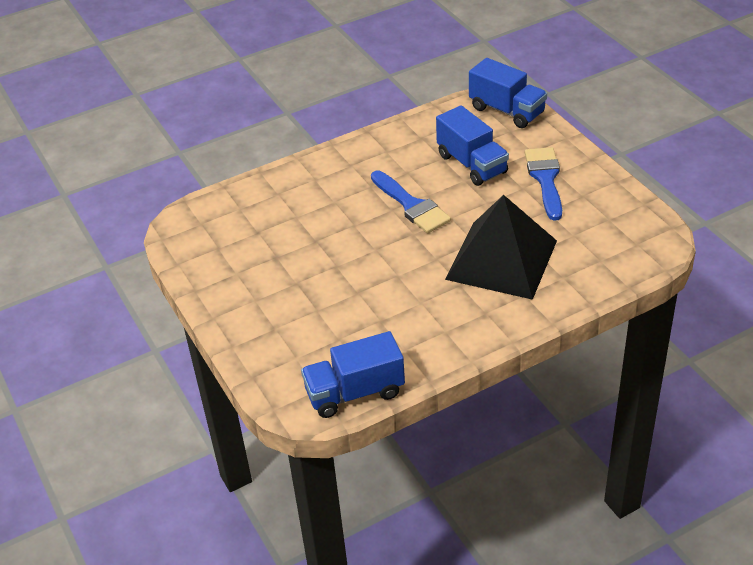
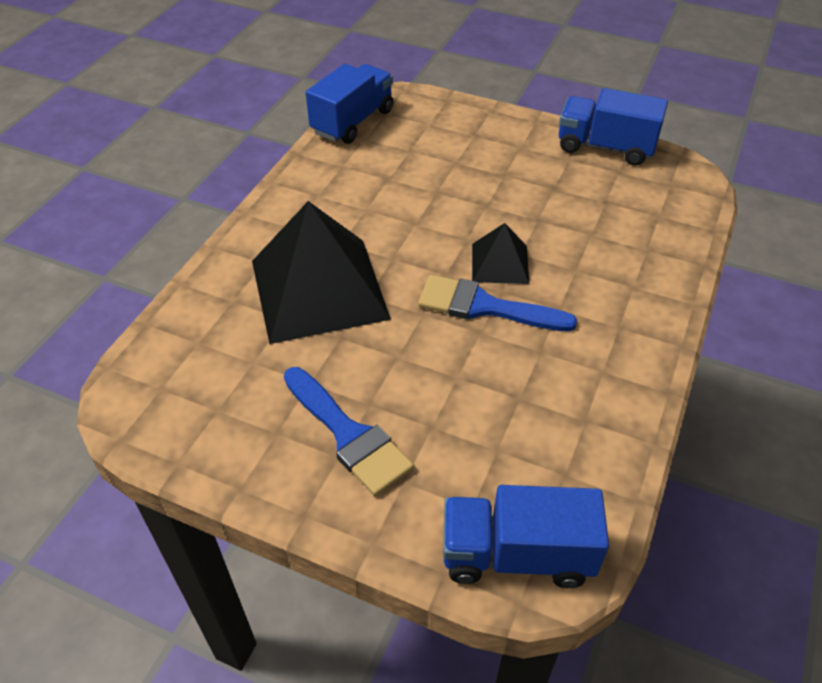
camera: 140 degrees right, 5 degrees up
blue truck [436,105,509,186] -> blue truck moved to [559,88,668,166]
none -> black pyramid [472,223,529,284]

